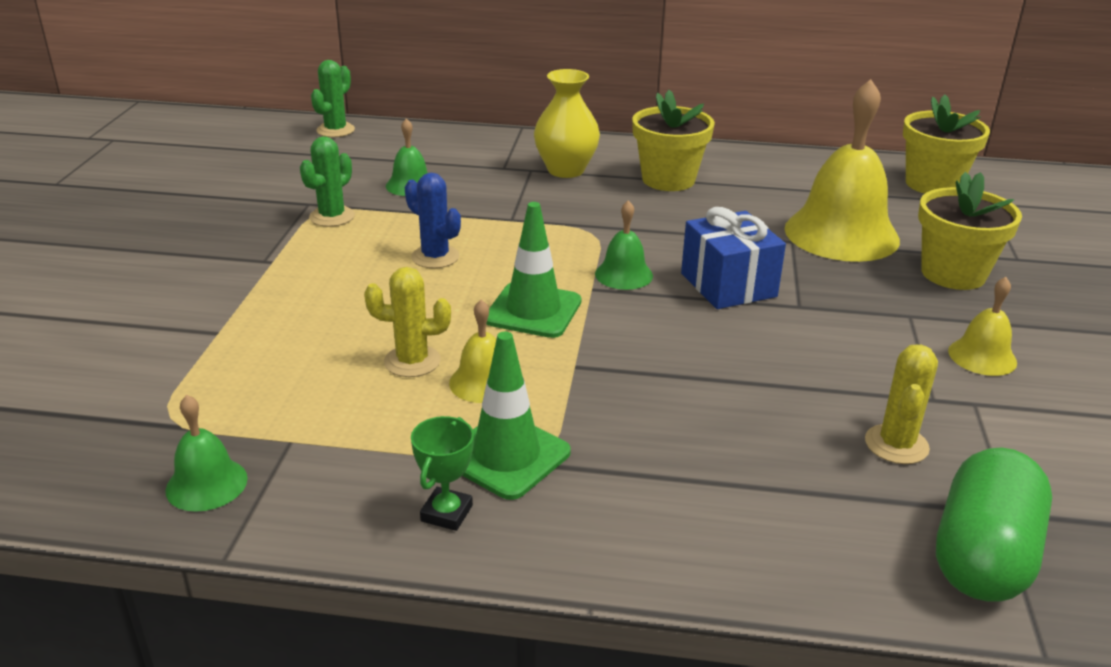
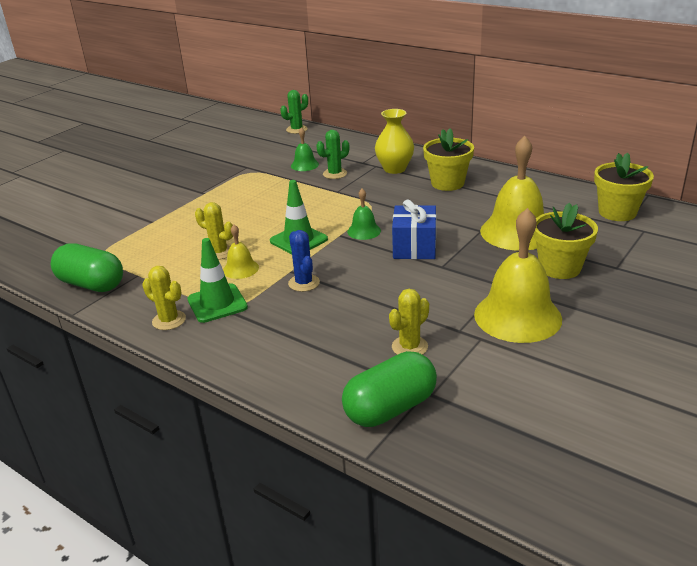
camera: 30 degrees right, 0 degrees up
green bell [165,395,248,512] -> green capsule [51,243,123,292]
green cactus [300,136,355,227] -> green cactus moved to [316,130,349,179]
blue cactus [405,173,461,268] -> blue cactus moved to [288,230,320,292]
green trophy [411,416,474,531] -> yellow cactus [142,266,186,330]
yellow bell [948,277,1017,376] -> yellow bell [474,208,562,343], size x2.09

